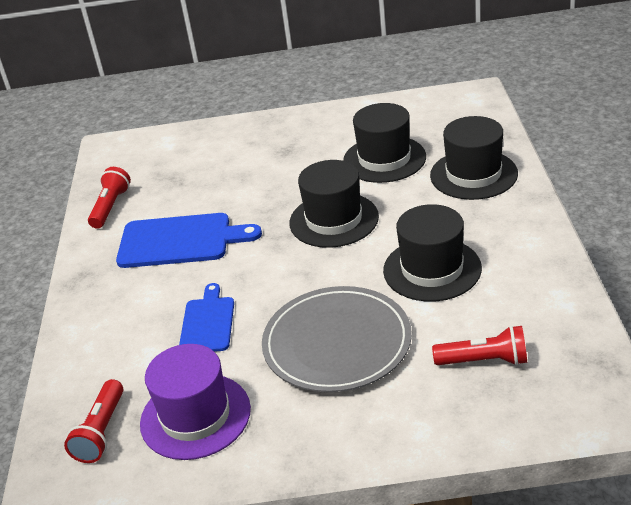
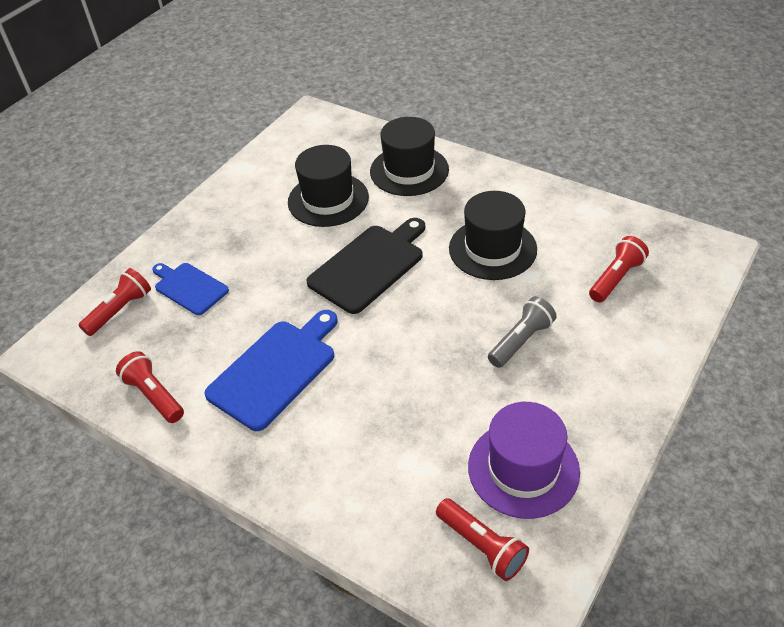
camera: 55 degrees left, 10 degrees up
blue cutting board [179,283,234,352] -> blue cutting board moved to [152,263,229,315]
grey plate [262,286,412,392] -> grey flashlight [488,297,557,368]
black hat [289,160,379,248] -> black cutting board [306,218,425,314]
none -> red flashlight [79,268,151,336]

